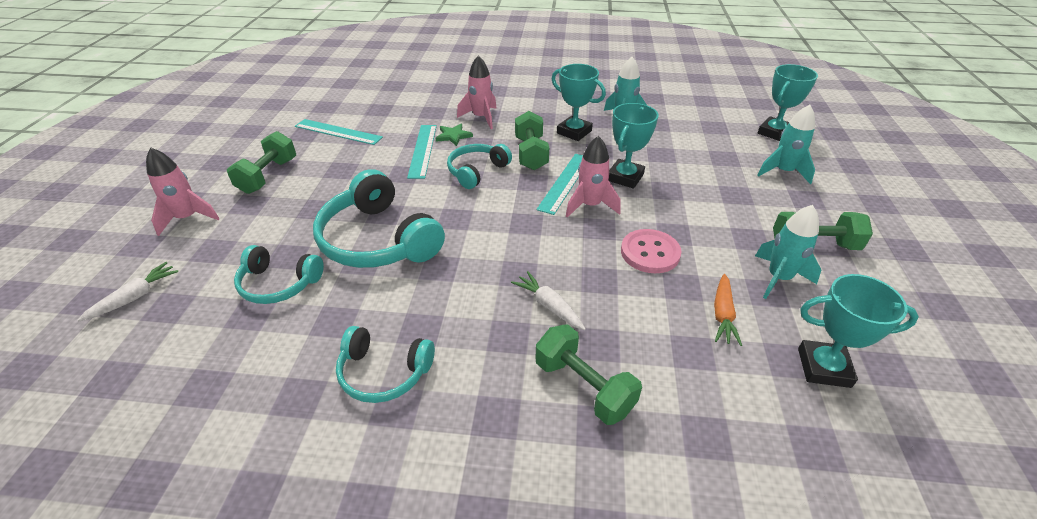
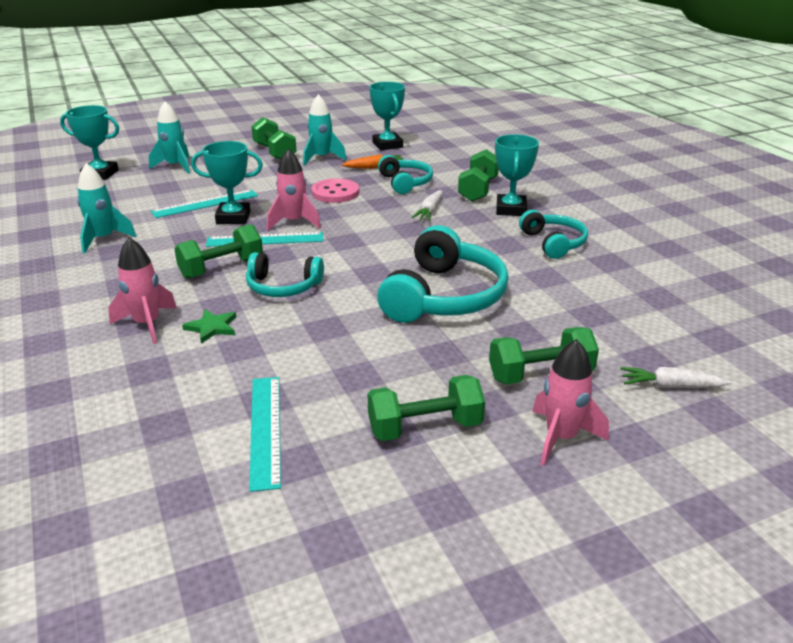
camera: 120 degrees left, 10 degrees down
turquoise headphones [234,245,324,304] -> turquoise headphones moved to [378,155,433,194]
turquoise ruler [407,125,437,179] -> turquoise ruler moved to [151,189,258,218]
turquoise trophy [552,64,606,141] -> turquoise trophy moved to [495,134,539,216]
none -> green dumbbell [489,327,599,384]

